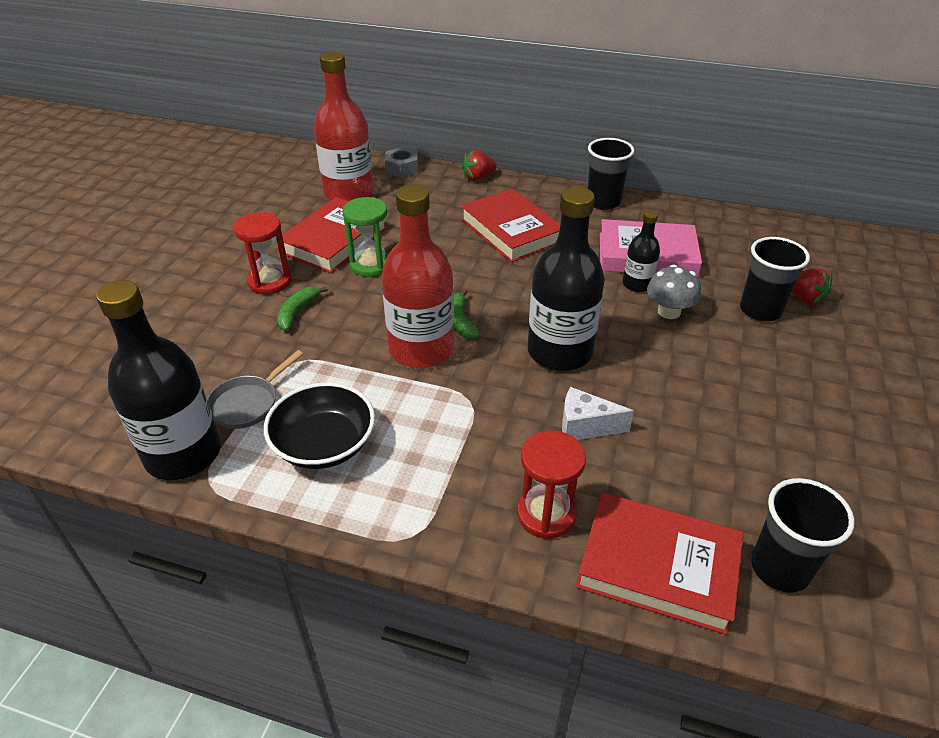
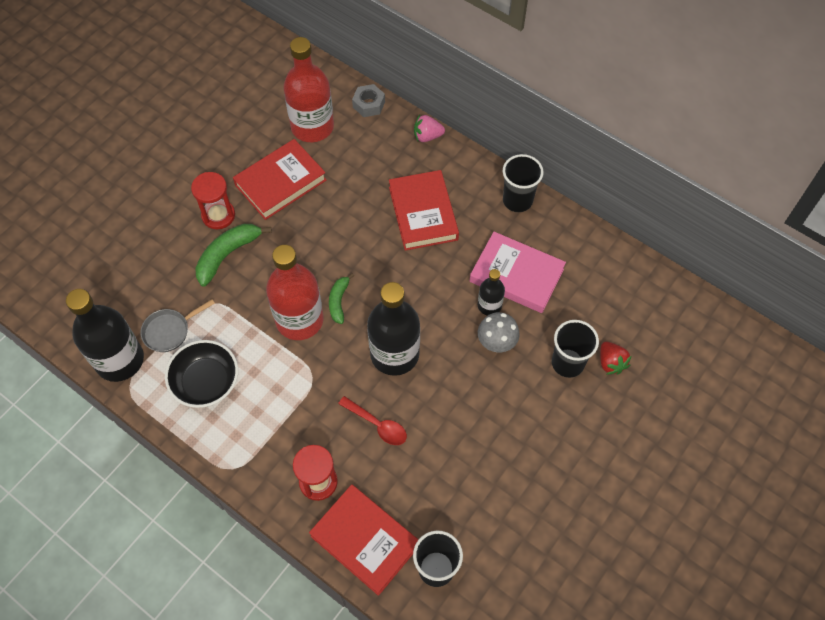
camera: 20 degrees right, 20 degrees up
green banana [277,286,328,331] -> green banana [195,224,272,287], size x1.65
green hourglass [342,197,389,277] -> none
red strawberry [462,150,496,181] -> pink strawberry [414,115,445,142]
white cheese [562,387,634,440] -> red spoon [338,396,407,445]

